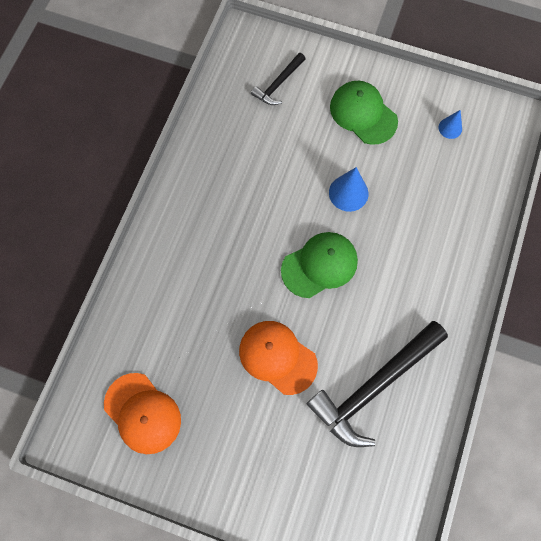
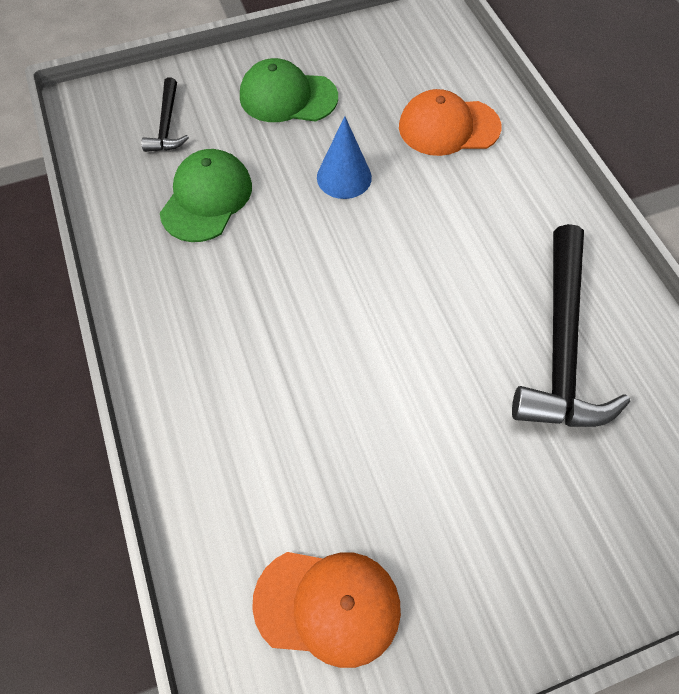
camera: 40 degrees left, 10 degrees down
orange cap [239,321,318,395] -> orange cap moved to [399,89,501,156]
green cap [281,232,358,298] -> green cap moved to [160,149,252,242]
blue cone [439,110,462,139] -> none

